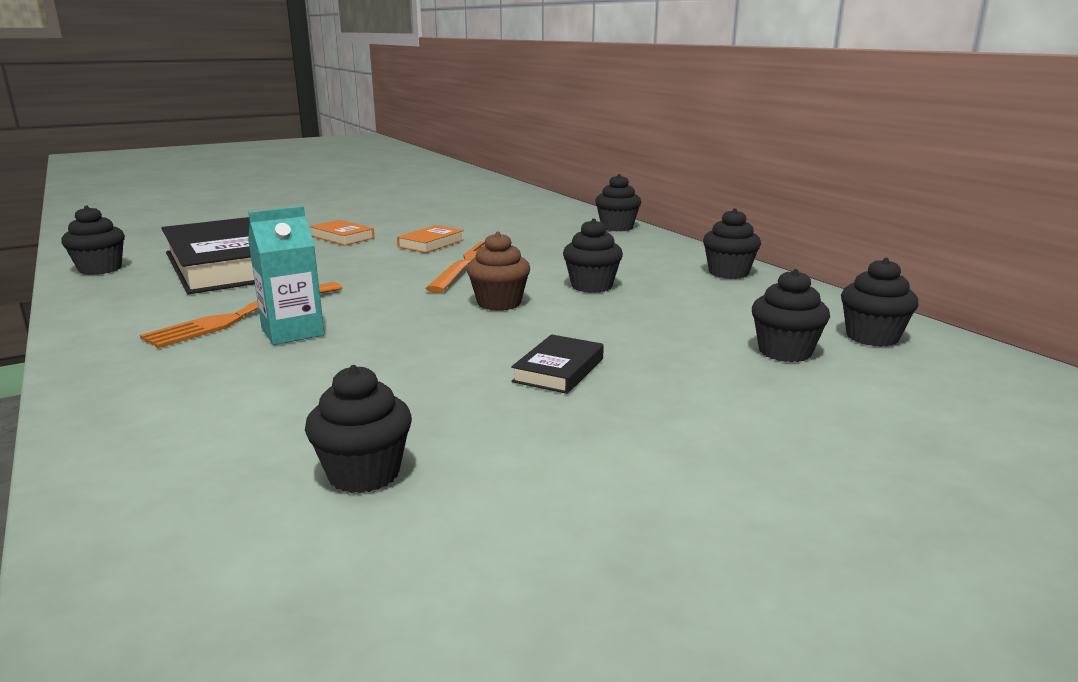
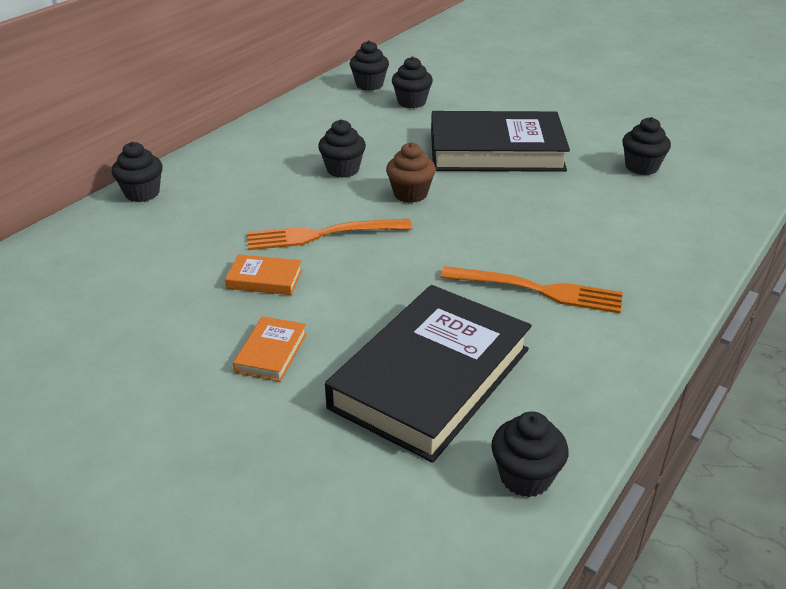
camera: 115 degrees left, 15 degrees up
turquoise carton [248,206,324,345] -> none
black book [511,334,604,394] -> black book [431,111,570,172], size x2.44
black cupcake [703,208,761,279] -> none

